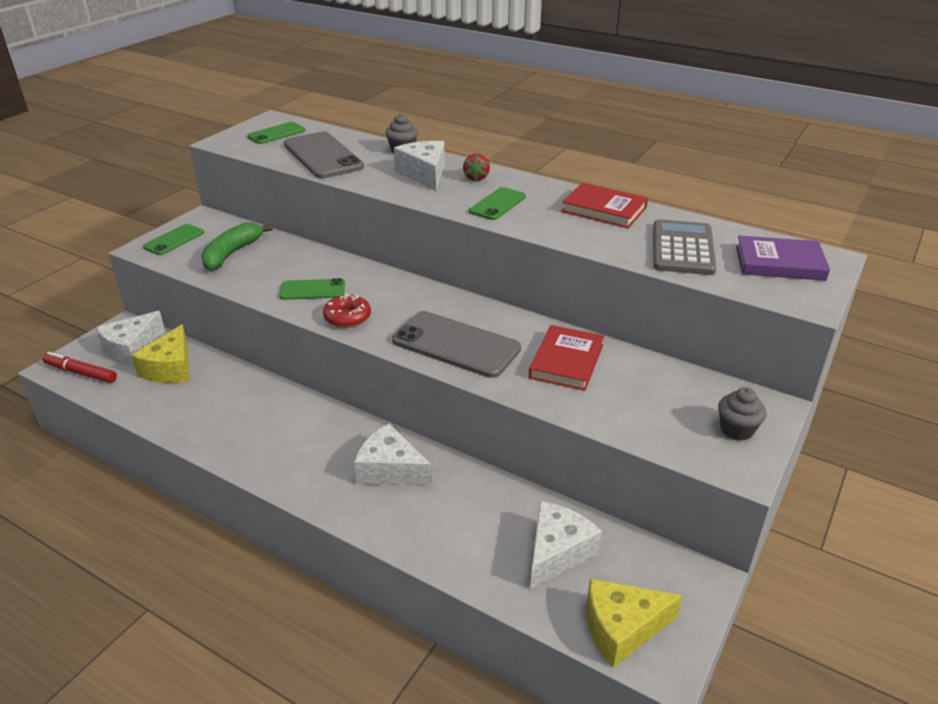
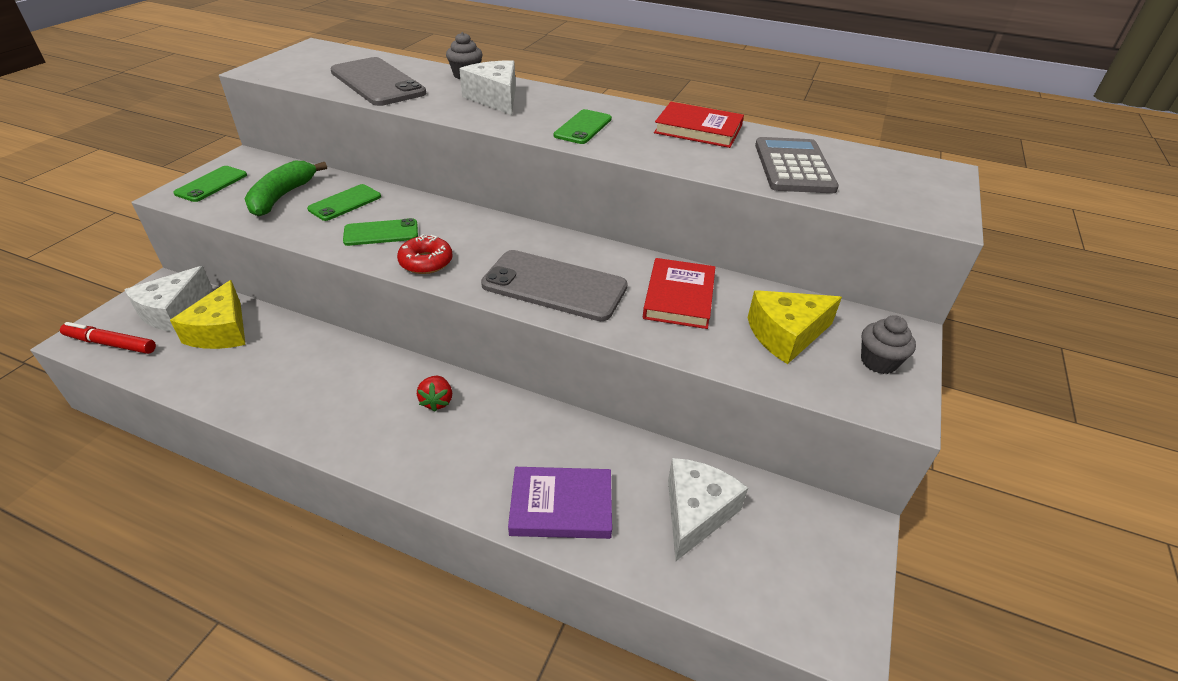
camera: 10 degrees left, 5 degrees up
green phone [247,122,305,144] -> green phone moved to [307,184,381,221]
white cheese [354,424,432,487] -> none
red strawberry [463,153,490,181] -> red strawberry moved to [417,376,452,412]
yellow cheese [587,579,682,667] -> yellow cheese moved to [748,290,842,364]
purple book [736,236,830,281] -> purple book moved to [508,467,612,539]

